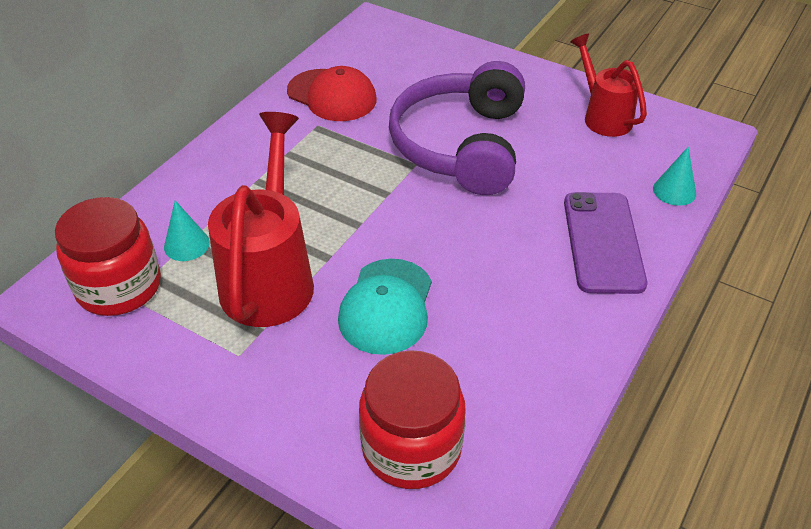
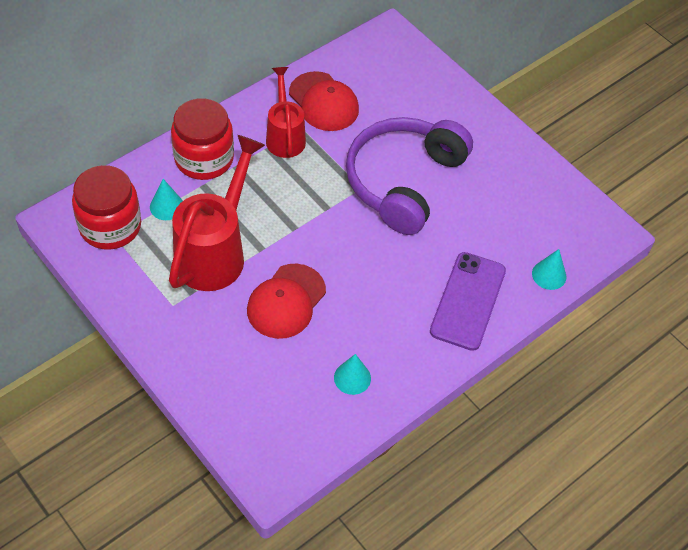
camera: 15 degrees right, 10 degrees up
turquoise cap [338,259,432,355] -> red cap [247,264,326,339]
red jar [359,350,466,489] -> red jar moved to [171,98,234,180]
red watering can [570,34,647,137] -> red watering can moved to [266,67,306,158]
none -> turquoise cone [334,354,371,395]

